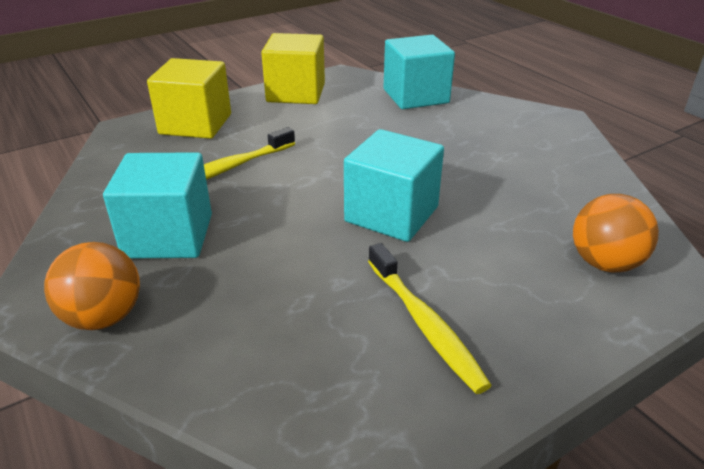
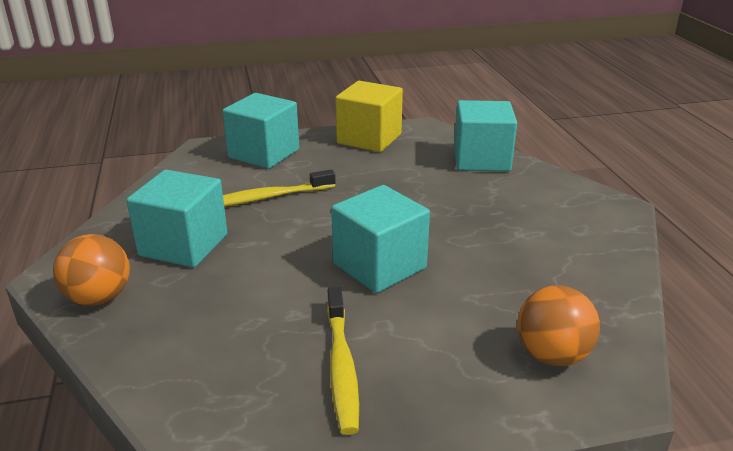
camera: 20 degrees right, 5 degrees down
yellow cube [147,58,231,139] -> turquoise cube [223,93,299,169]

